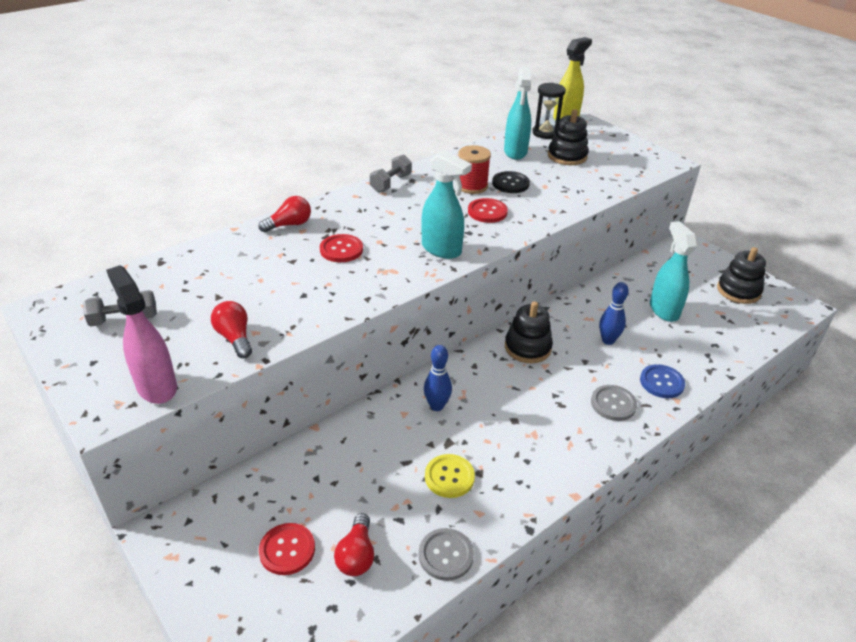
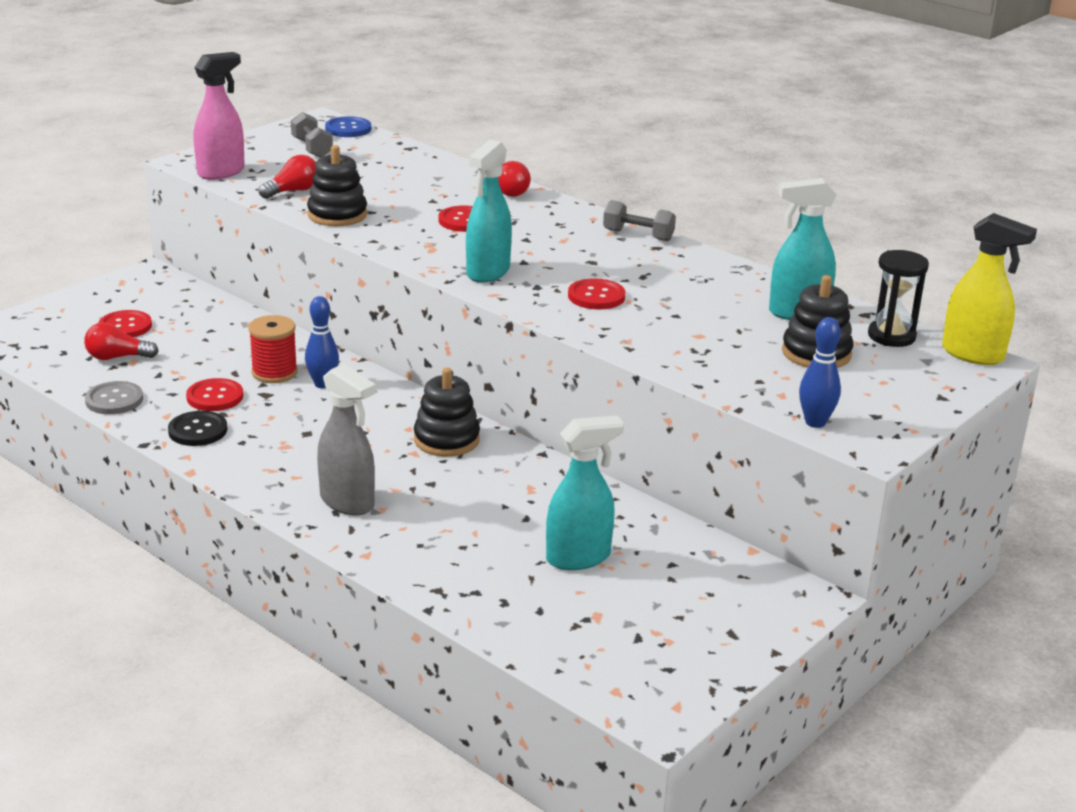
camera: 80 degrees right, 10 degrees down
yellow button [425,454,475,498] -> red button [186,378,243,411]
red spool [458,145,491,194] -> red spool moved to [249,315,298,383]
black button [492,171,530,193] -> black button moved to [168,411,227,446]
grey button [591,385,637,421] -> grey spray bottle [317,364,376,515]
blue bowling pin [599,282,629,345] -> blue bowling pin moved to [799,317,841,428]
blue button [640,364,685,398] -> blue button moved to [325,116,371,137]
black stacking toy [717,247,766,304] -> black stacking toy moved to [307,145,367,226]

